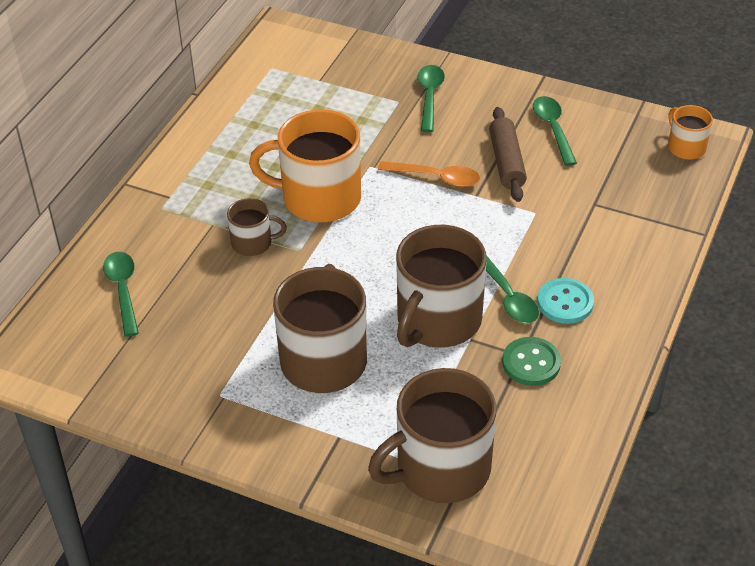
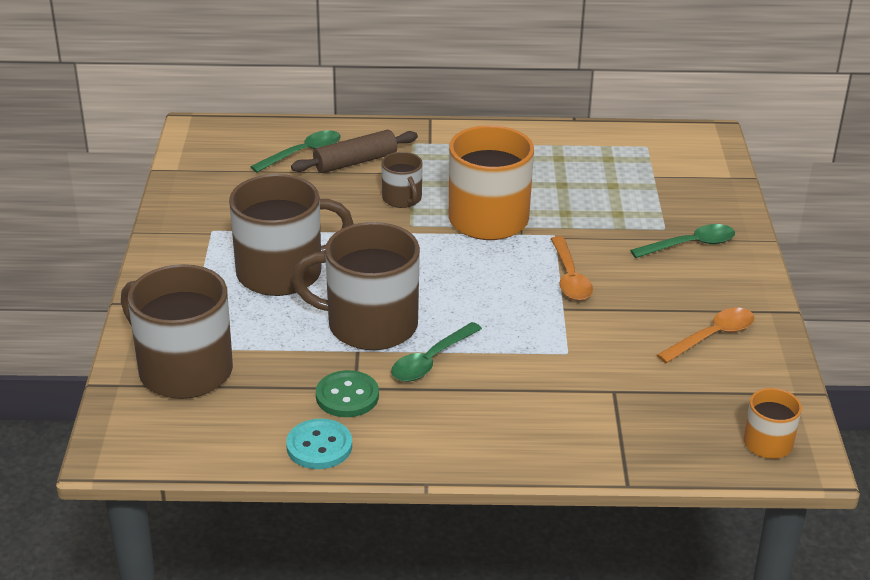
camera: 65 degrees right, 10 degrees down
brown rolling pin [489,107,527,202] -> brown rolling pin moved to [291,130,418,173]
green spoon [533,96,577,166] -> orange spoon [657,308,754,363]
turquoise button [537,278,594,324] -> turquoise button moved to [286,419,352,469]

